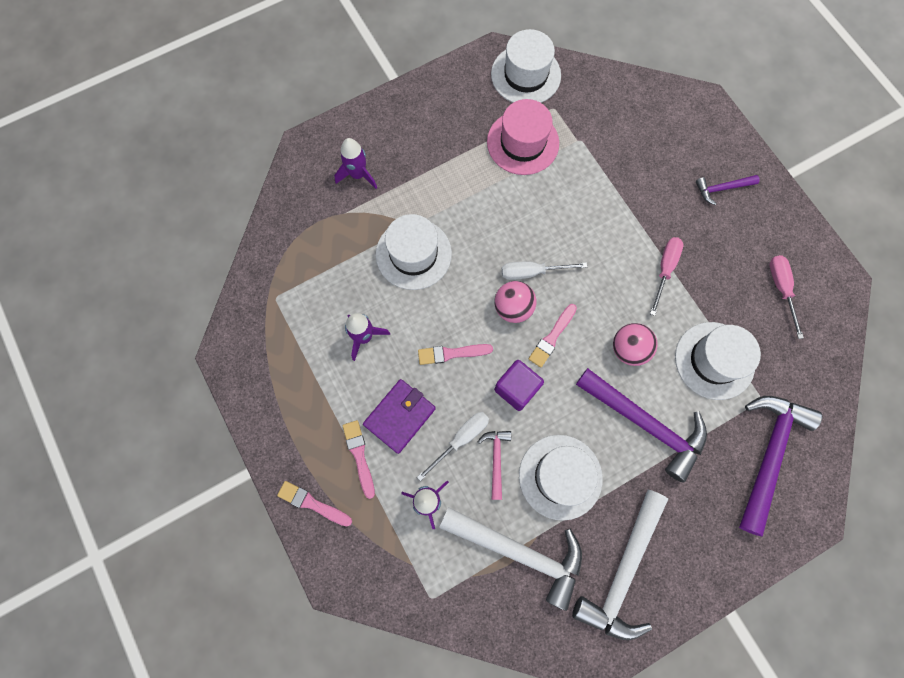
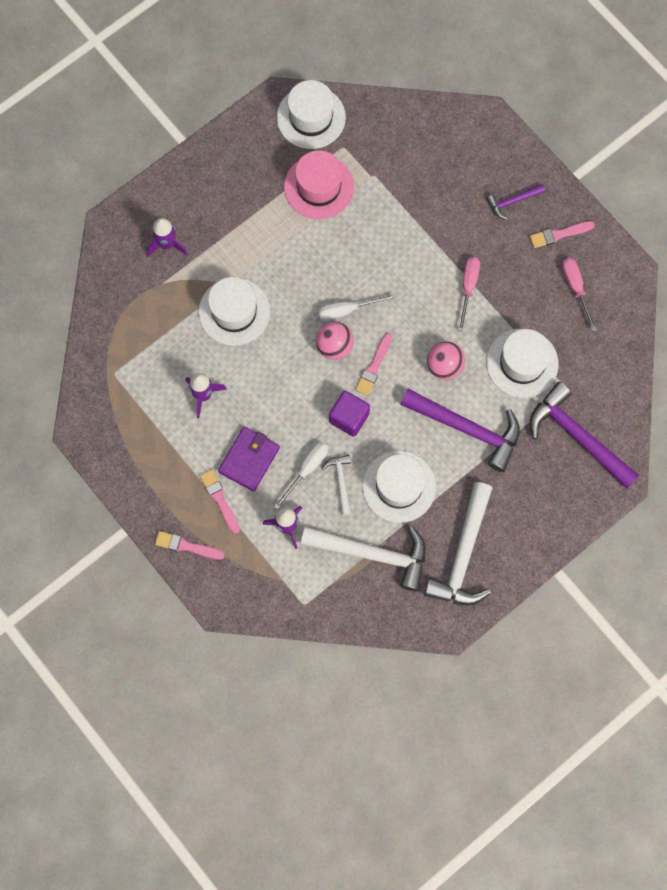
camera: 10 degrees left, 0 degrees up
pink brush [418,344,493,365] -> pink brush moved to [530,221,595,248]
pink hammer [478,431,511,500] -> white hammer [322,455,351,516]
purple hammer [739,396,822,537] -> purple hammer turned 60 degrees counterclockwise [530,382,639,488]

